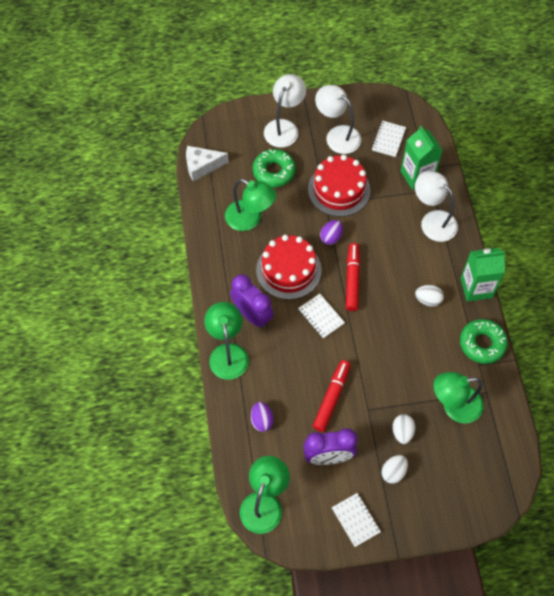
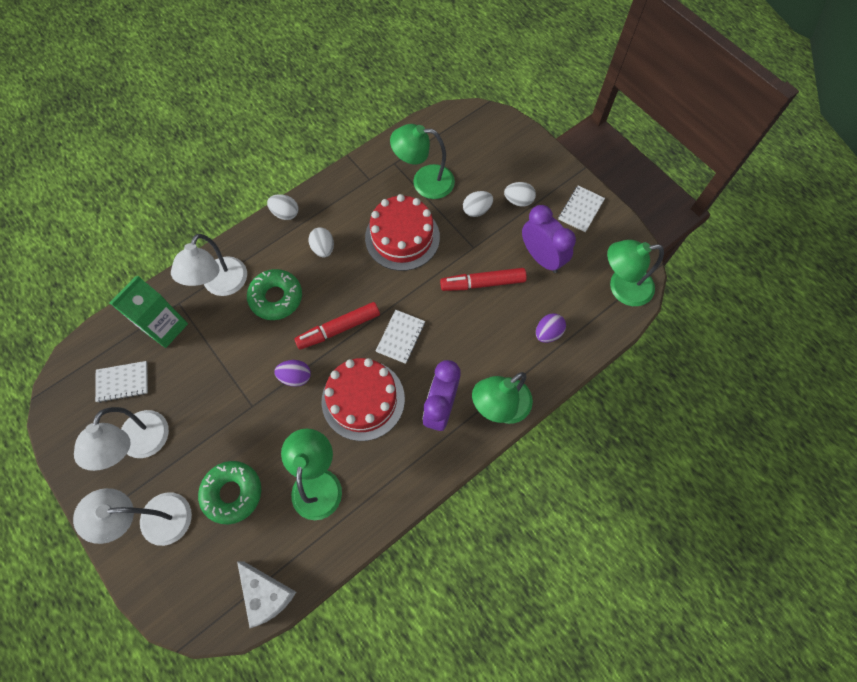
camera: 120 degrees left, 5 degrees up
red cake [308,155,371,217] -> red cake moved to [365,194,440,271]
green lamp [434,372,484,424] -> green lamp turned 135 degrees clockwise [390,124,455,199]
green carton [460,248,505,302] -> white egg [267,194,298,220]
green donut [460,319,508,364] -> green donut moved to [247,269,302,320]

